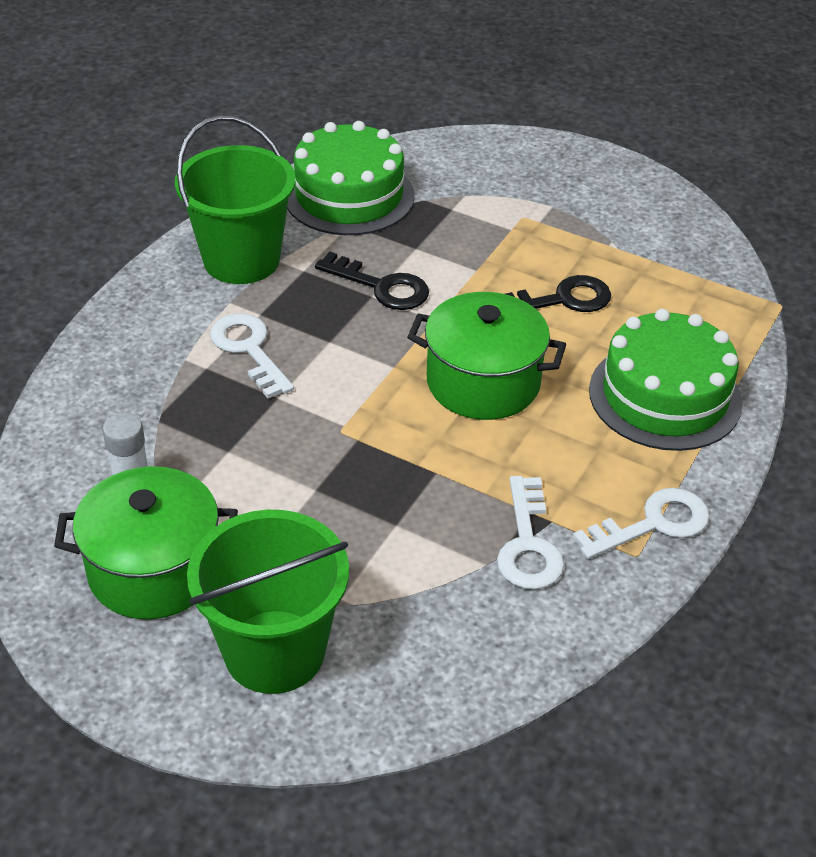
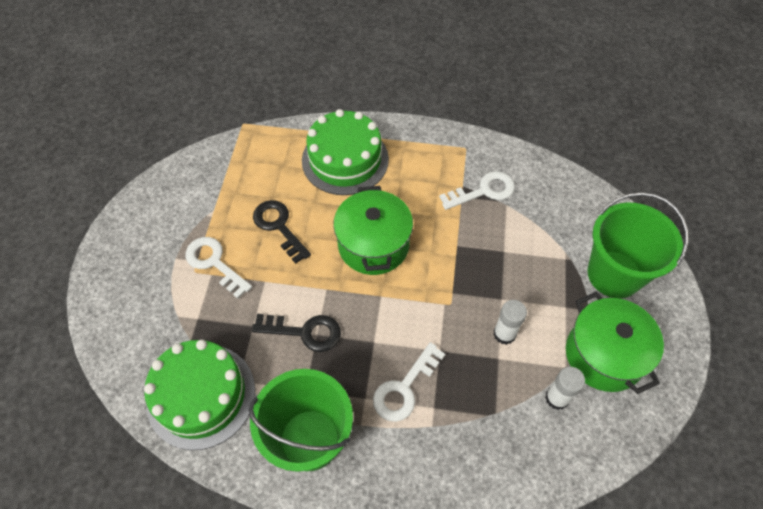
camera: 110 degrees left, 15 degrees up
black key [315,252,429,310] -> black key turned 90 degrees clockwise [252,314,341,352]
white key [573,488,710,559] -> white key moved to [185,237,252,299]
none -> white glue stick [493,300,527,345]

